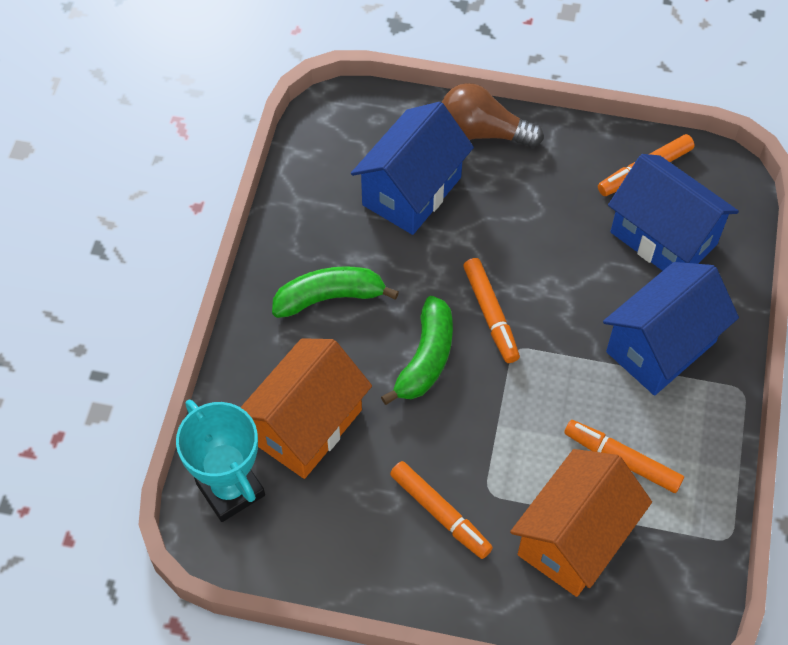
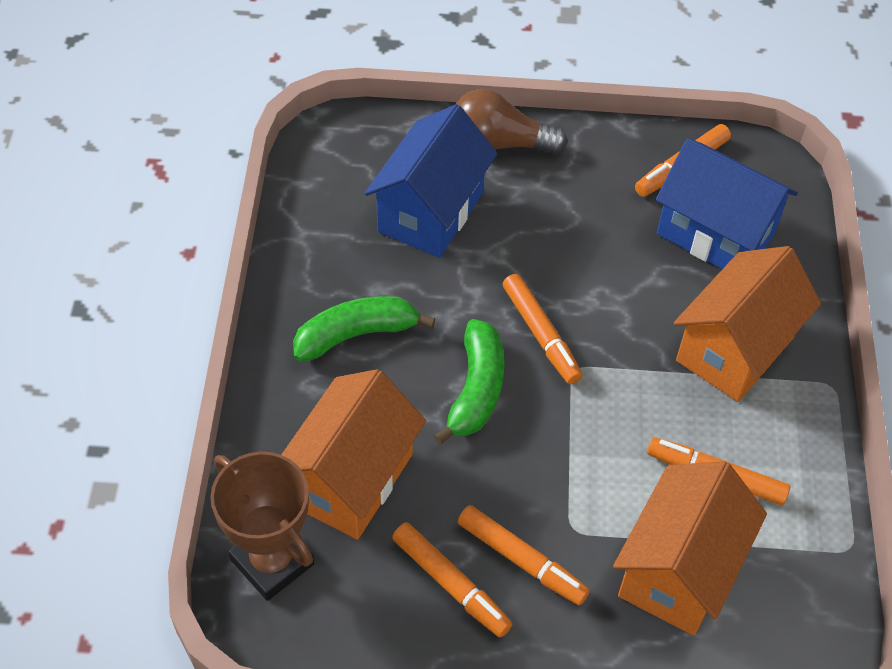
camera: 10 degrees left, 5 degrees down
turquoise trophy [176,400,265,522] -> brown trophy [210,451,314,601]
blue house [603,262,739,396] -> orange house [674,246,821,402]
none -> orange marker [392,522,512,637]

